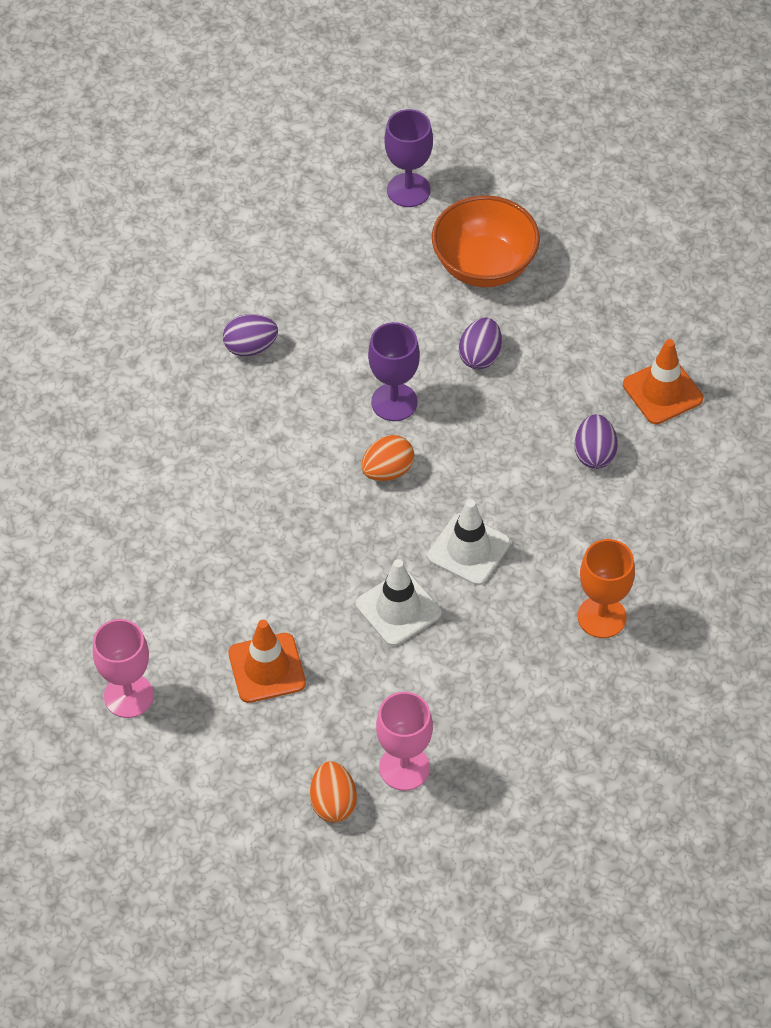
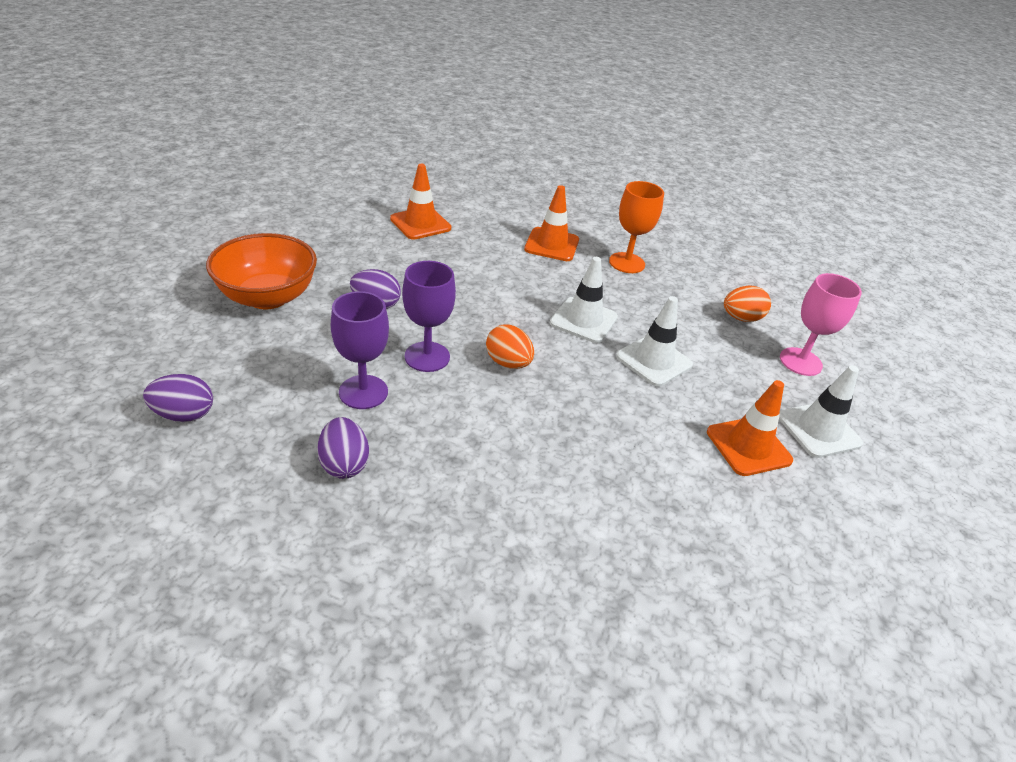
camera: 100 degrees left, 15 degrees down
pink goblet [93,619,154,718] -> none
orange egg [310,761,357,823] -> orange egg moved to [724,285,771,322]
purple goblet [385,109,433,207] -> purple goblet moved to [331,291,389,409]
purple egg [575,414,618,469] -> purple egg moved to [143,374,213,422]
none -> orange traffic cone [524,185,579,261]
none -> white traffic cone [779,365,863,458]

